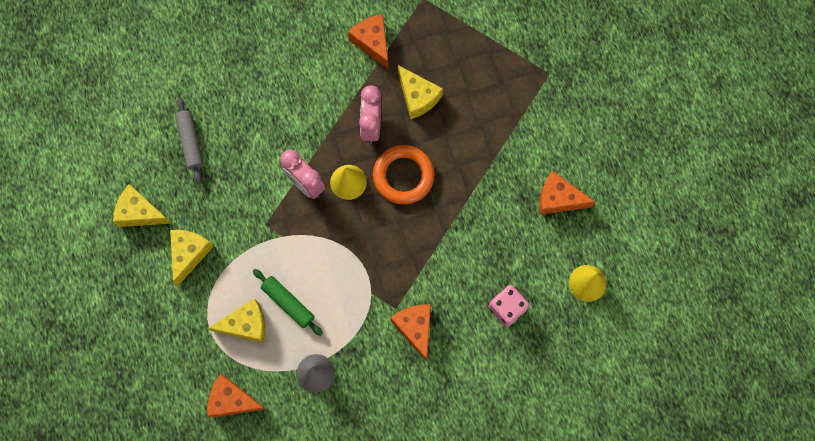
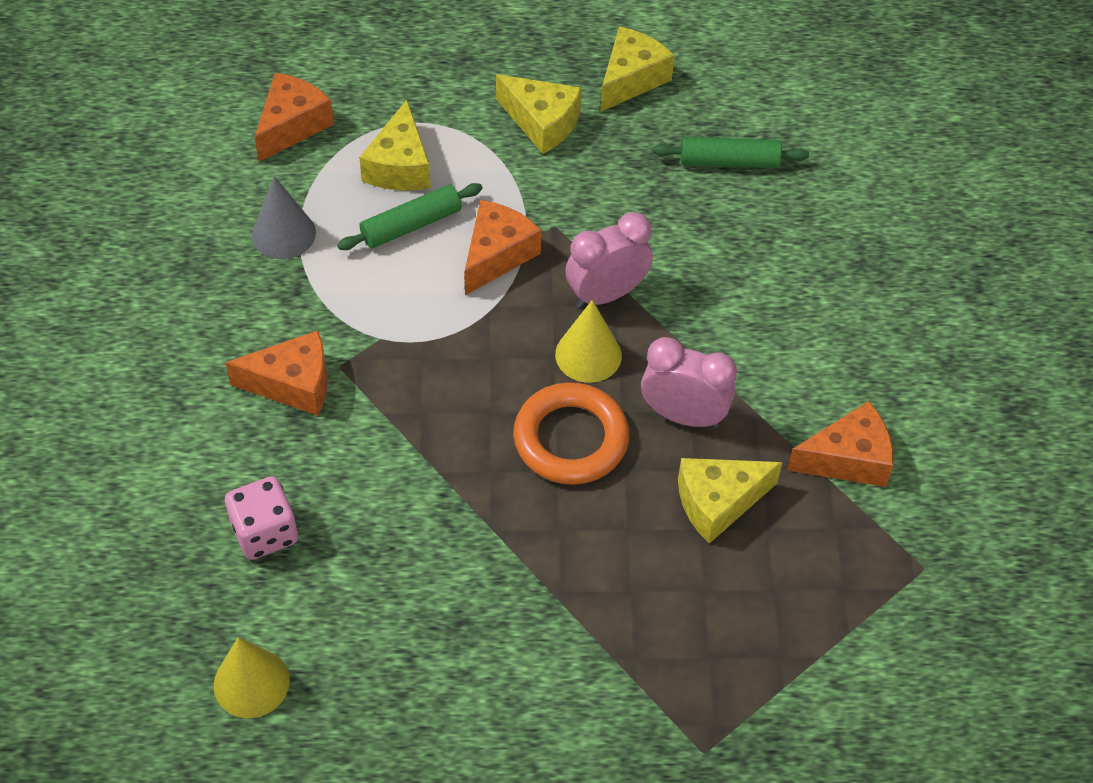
camera: 105 degrees right, 20 degrees down
grey rolling pin [175,98,203,183] -> green rolling pin [653,137,809,168]
orange cheese [539,171,595,215] -> orange cheese moved to [464,200,541,295]

